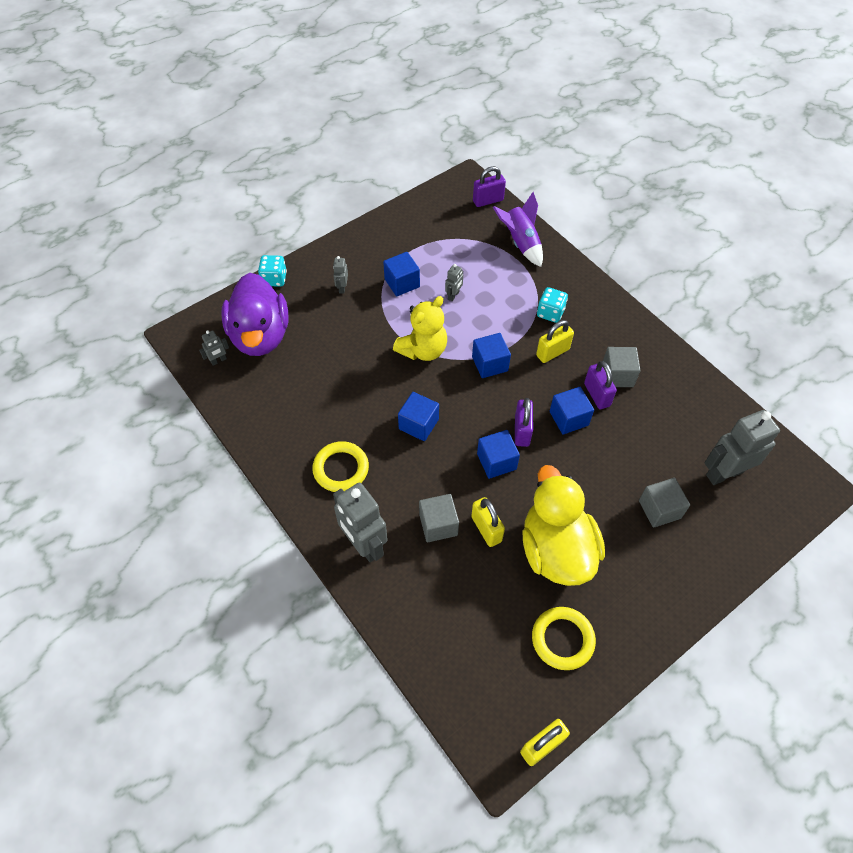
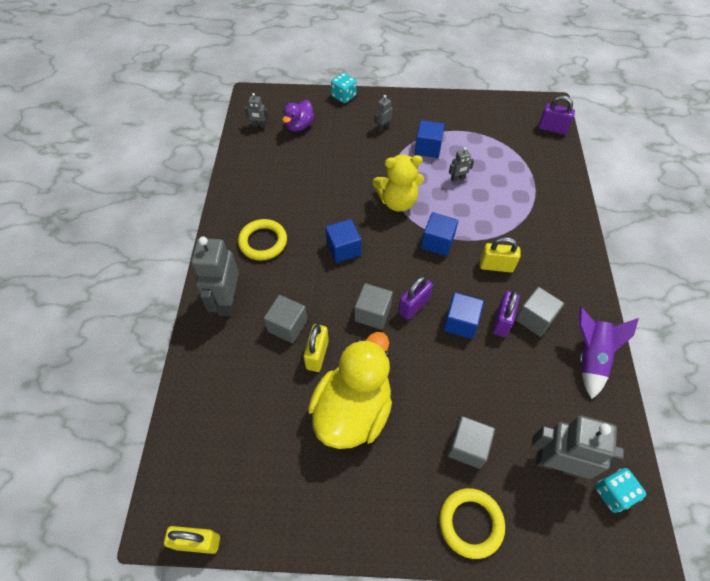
camera: 40 degrees right, 0 degrees up
purple duck [221,273,288,356] -> purple duck [282,100,315,132], size x0.51
blue cube [477,430,520,479] -> grey cube [355,283,393,330]
purple rocket [493,192,543,267] -> purple rocket moved to [579,307,639,399]
yellow ring [532,607,596,670] -> yellow ring moved to [439,488,505,559]
turquoise dice [537,287,568,323] -> turquoise dice moved to [595,468,646,513]

